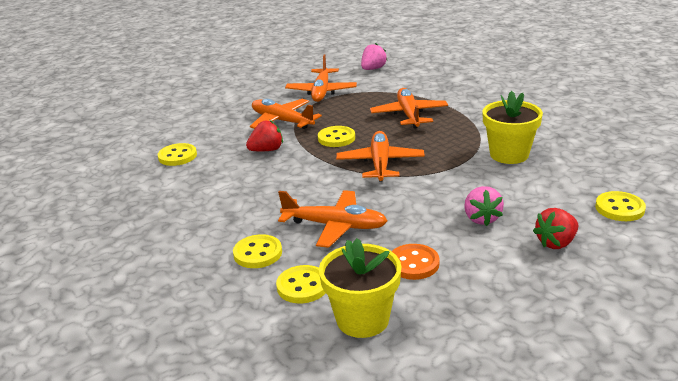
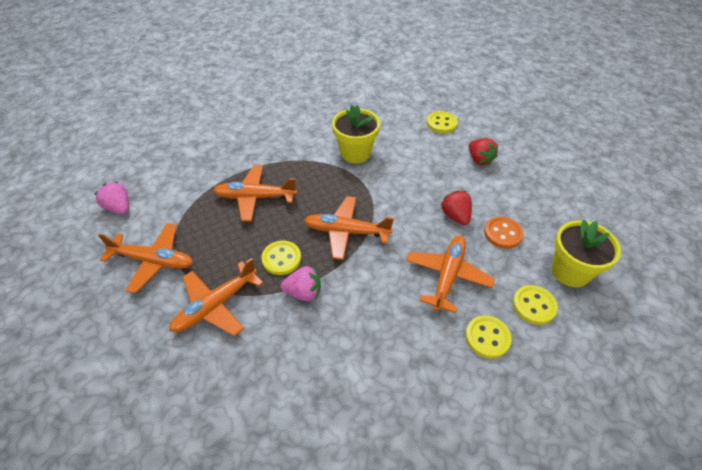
camera: 85 degrees left, 20 degrees up
yellow button [158,143,197,166] -> none
red strawberry [246,120,283,151] -> red strawberry moved to [441,191,472,225]
pink strawberry [464,186,504,226] -> pink strawberry moved to [281,266,321,301]

